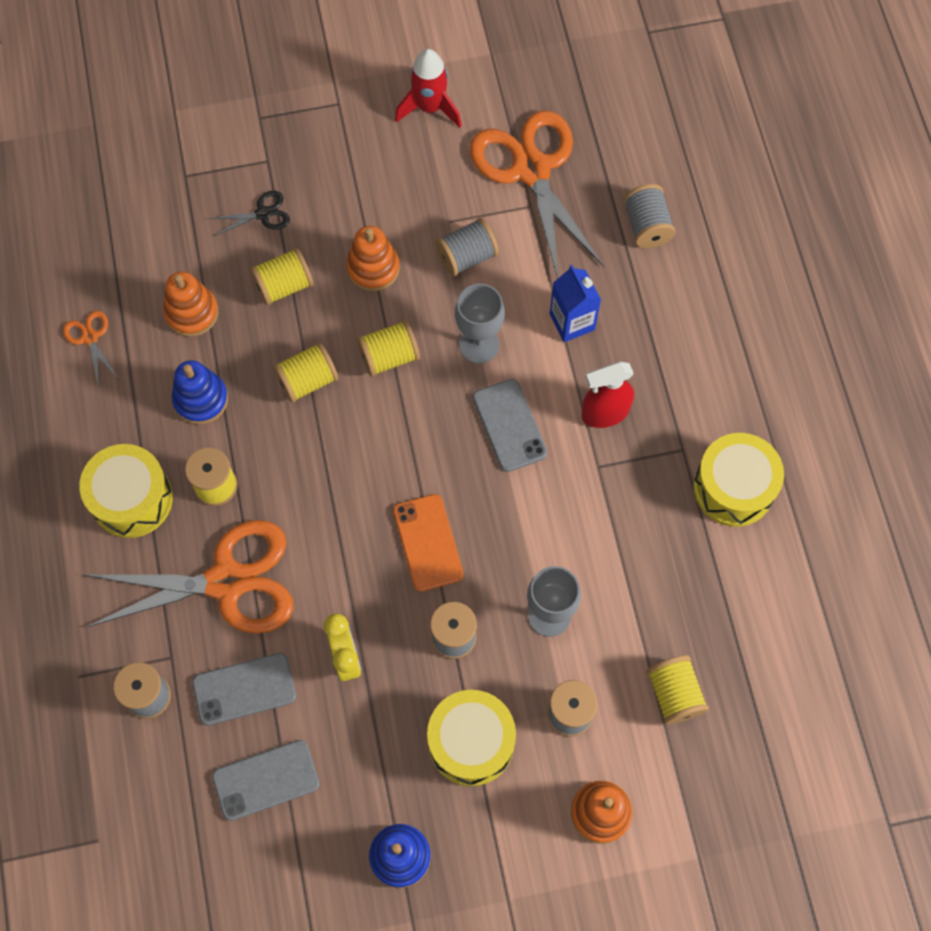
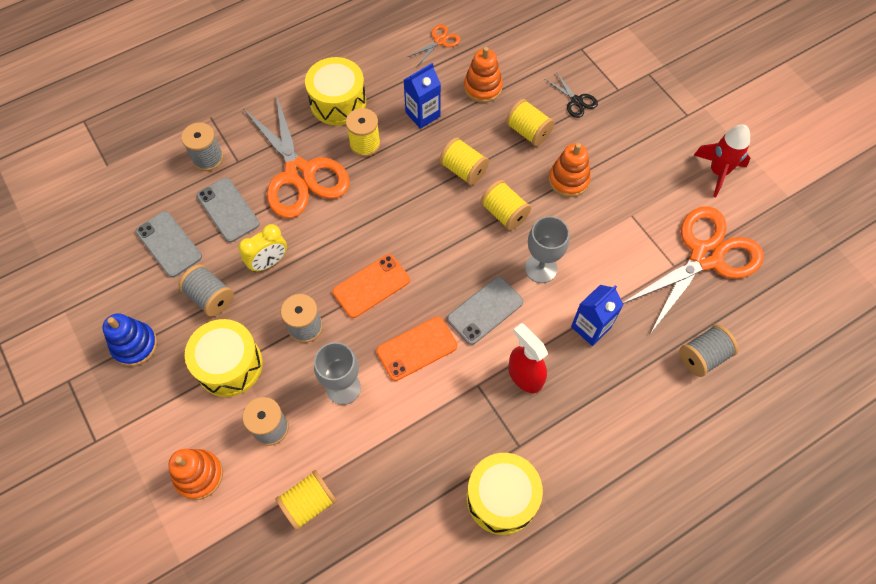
camera: 70 degrees right, 5 degrees down
blue stacking toy [172,360,228,425] -> blue carton [404,63,441,129]
grey spool [435,218,499,276] -> grey spool moved to [178,264,234,317]
none -> orange phone [376,317,457,381]

